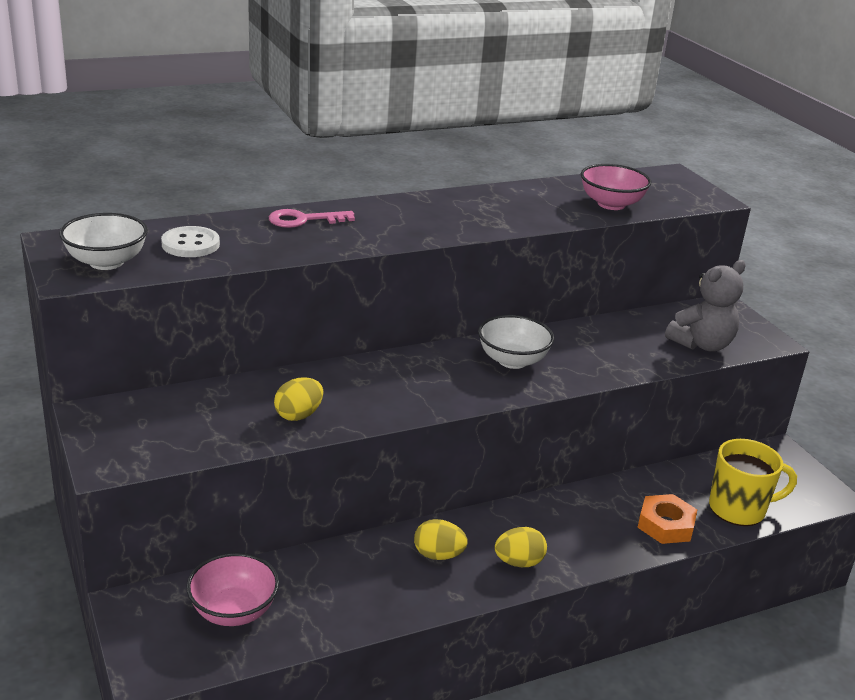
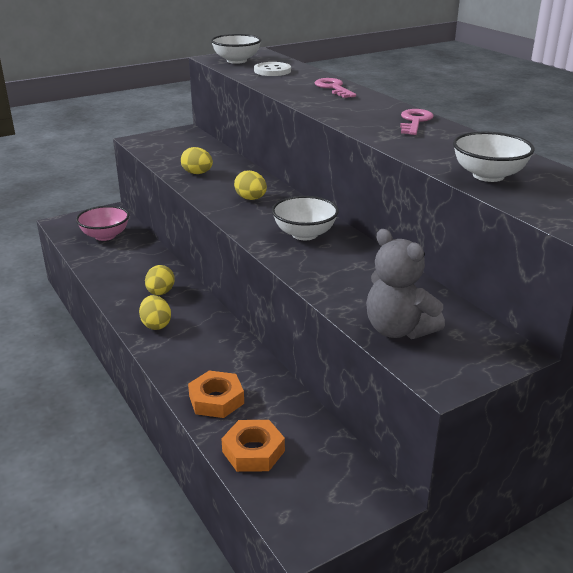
camera: 85 degrees right, 0 degrees up
pink bowl [581,164,651,210] -> white bowl [453,132,534,182]
yellow mug [709,439,797,526] -> orange nut [222,420,285,472]
none -> yellow egg [234,170,267,200]
none -> pink key [400,109,434,135]

